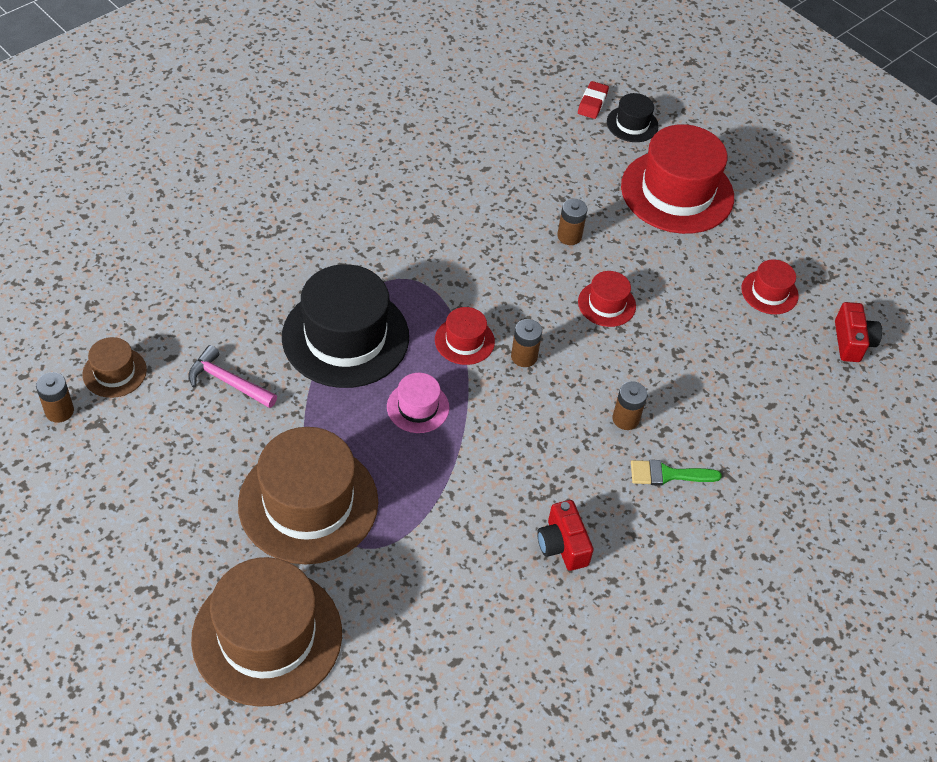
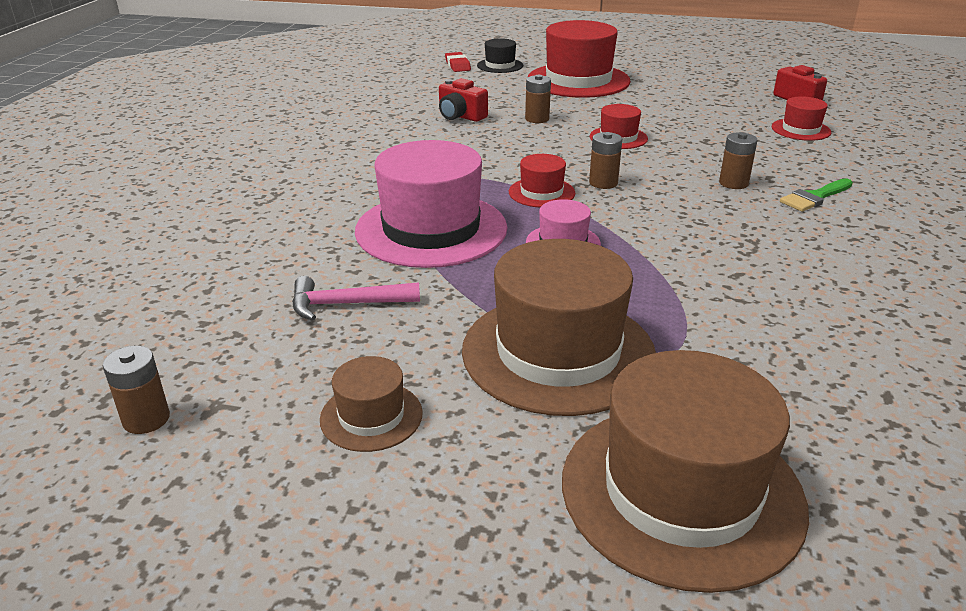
camera: 30 degrees left, 20 degrees down
brown hat [82,337,147,398] -> brown hat moved to [320,356,423,452]
black hat [282,264,409,388] -> pink hat [355,140,507,268]
red camera [537,500,594,571] -> red camera moved to [439,78,488,122]
red hat [741,259,799,314] -> red hat moved to [772,96,831,141]

